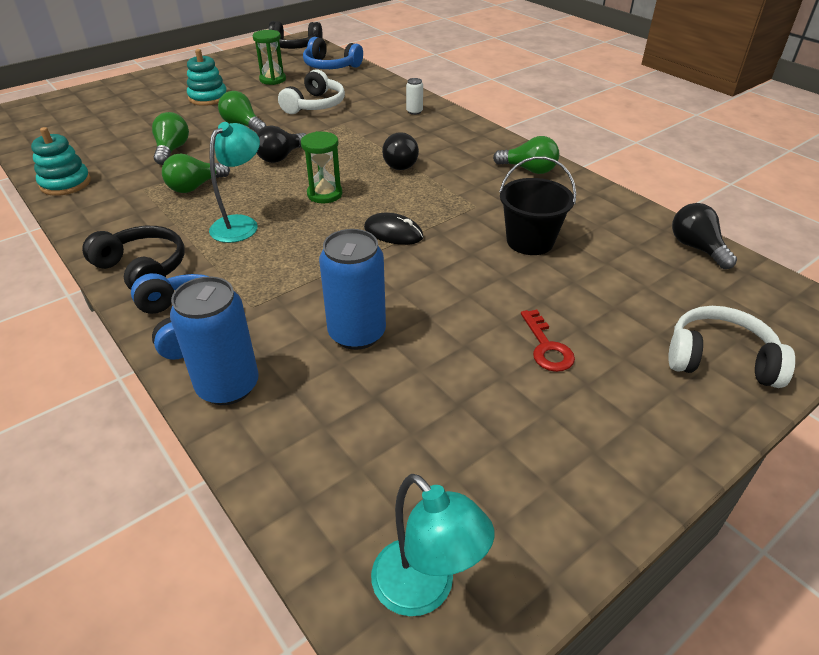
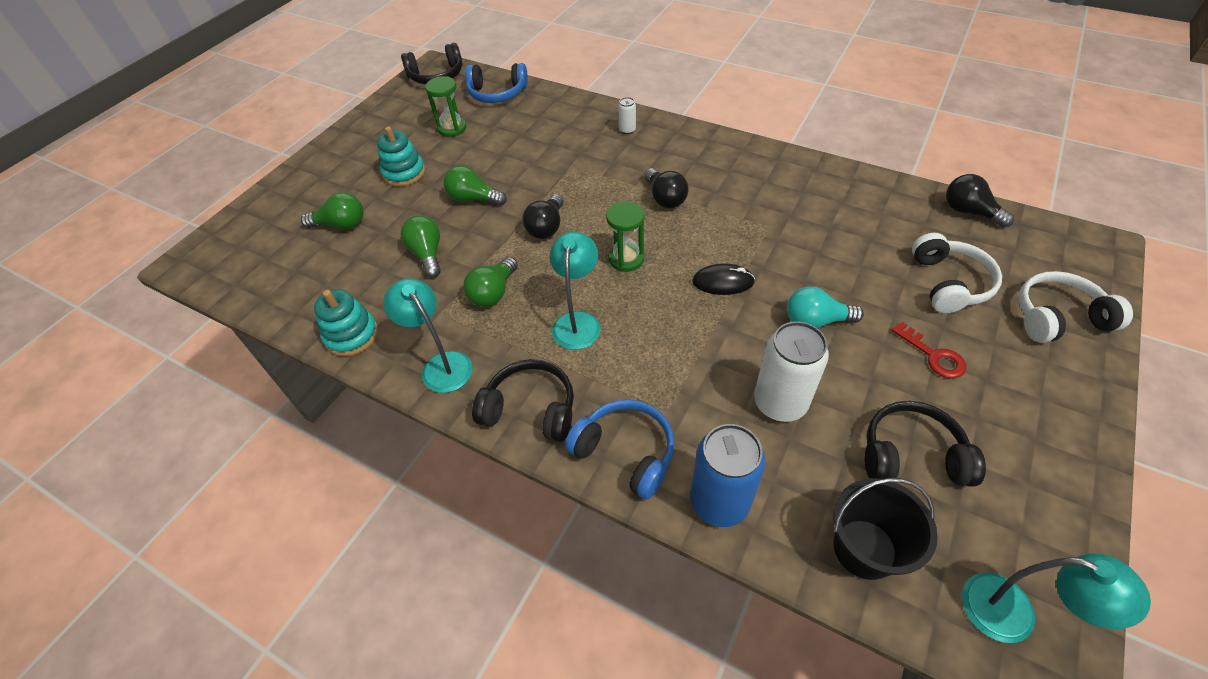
camera: 20 degrees left, 10 degrees up
white headphones [278,69,345,114] -> white headphones moved to [912,233,1002,313]
blue can [319,229,386,350] -> white can [754,321,829,422]
green light bulb [493,136,559,174] -> green light bulb moved to [301,192,363,229]
black bucket [499,156,576,255] -> black bucket moved to [833,478,938,580]
none -> turquoise lamp [383,278,473,393]
none -> turquoise light bulb [787,286,864,328]
none -> black headphones [865,401,986,487]

